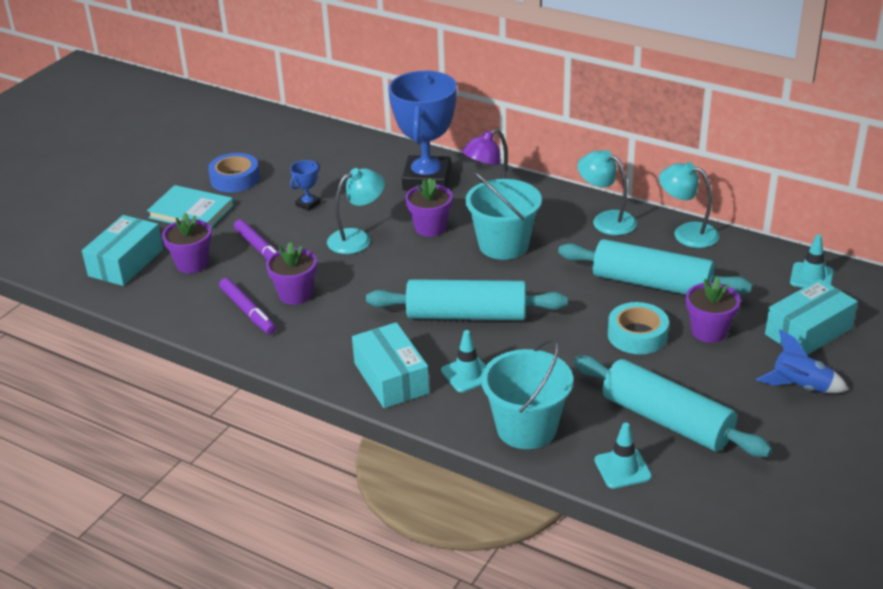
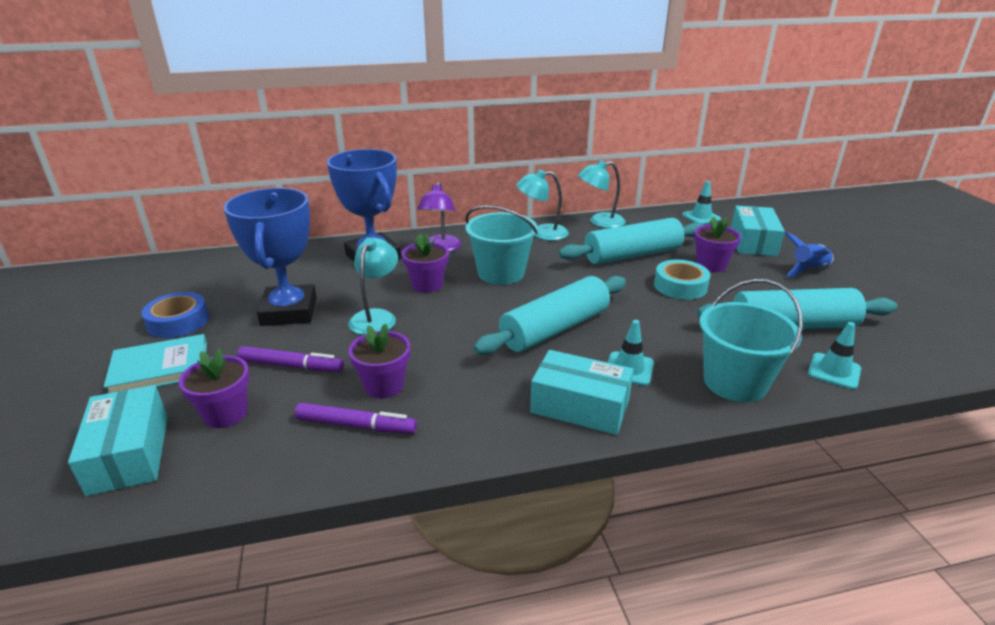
camera: 45 degrees left, 5 degrees down
blue trophy [290,160,321,211] -> blue trophy [223,188,317,326], size x2.46

